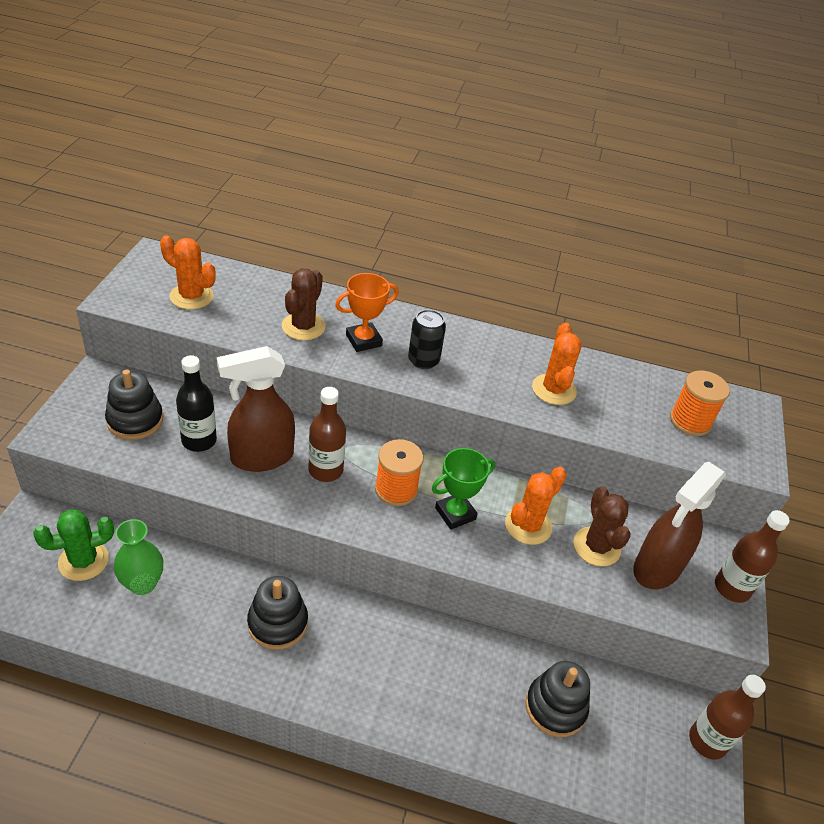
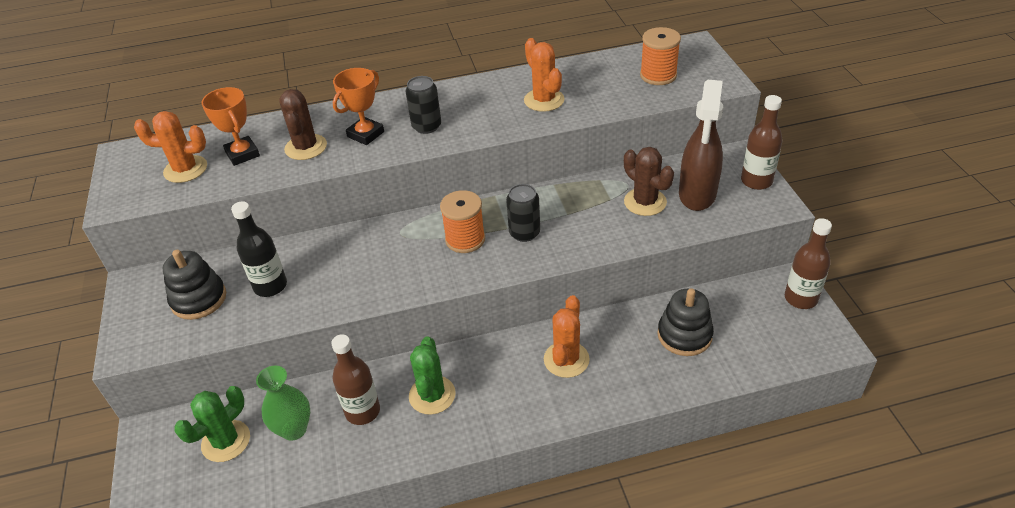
camera: 20 degrees left, 0 degrees up
brown spray bottle [217,346,295,472] -> none
black stacking toy [247,576,308,650] -> green cactus [409,336,456,415]
brown bottle [308,387,346,482] -> brown bottle moved to [331,334,380,425]
green trophy [432,448,495,530] -> black can [506,184,540,242]
orange cactus [505,467,566,545] -> orange cactus moved to [544,295,590,378]
none -> orange trophy [201,87,260,166]

